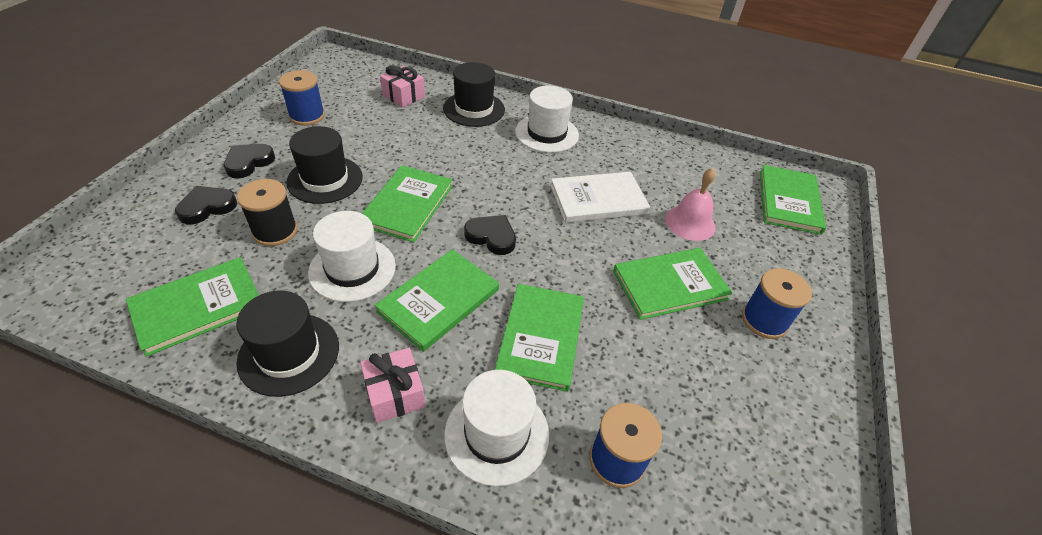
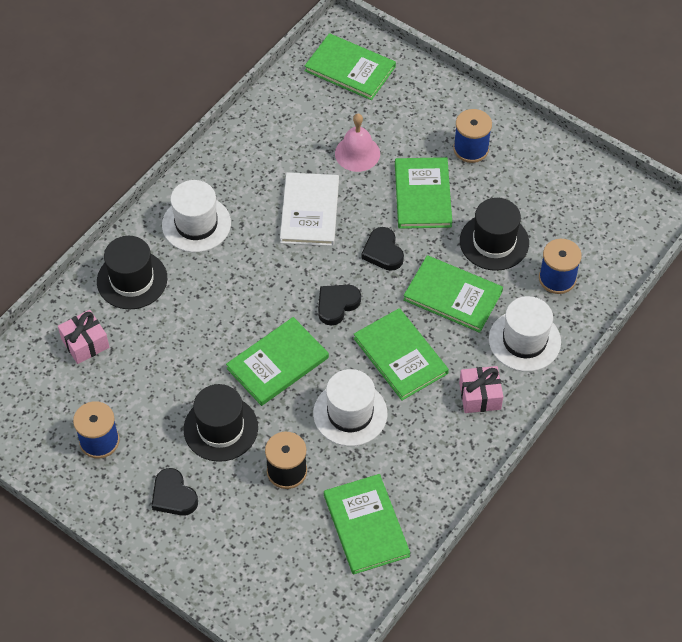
camera: 70 degrees left, 10 degrees up
black heart [175,186,237,225] -> black heart moved to [361,227,404,271]
black hat [236,291,339,397] -> black hat moved to [460,198,529,271]
green book [362,165,453,243] -> green book turned 75 degrees counterclockwise [226,317,329,406]

